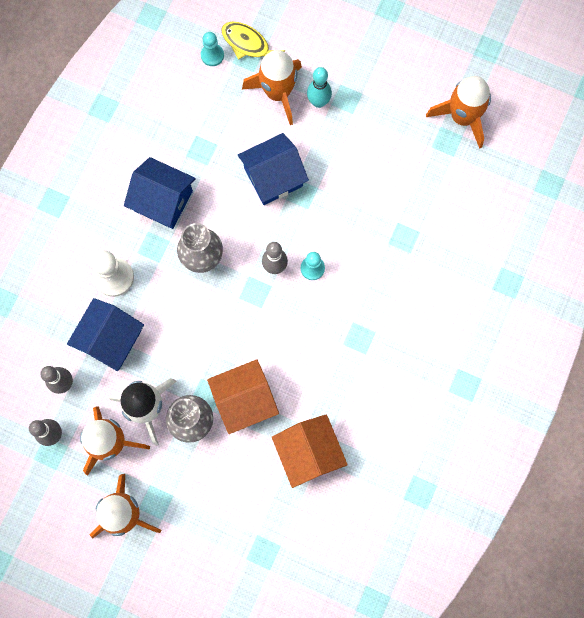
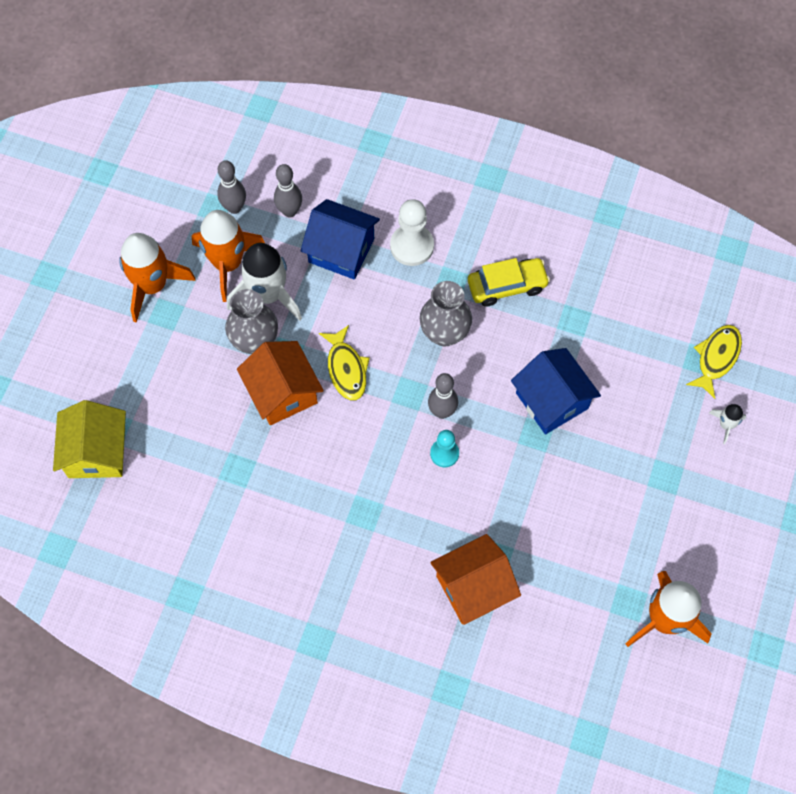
camera: 85 degrees right, 10 degrees down
blue house [124,157,195,229] -> yellow car [468,258,550,307]
turquoise pawn [201,32,224,66] -> none
orange rocket [242,50,302,125] -> none
orange house [272,414,348,488] -> orange house moved to [430,534,521,625]
turquoise bowling pin [307,67,332,108] -> none
none -> yellow house [53,400,126,478]
none -> yellow fish [319,325,370,400]
none -> white rocket [709,404,746,444]

